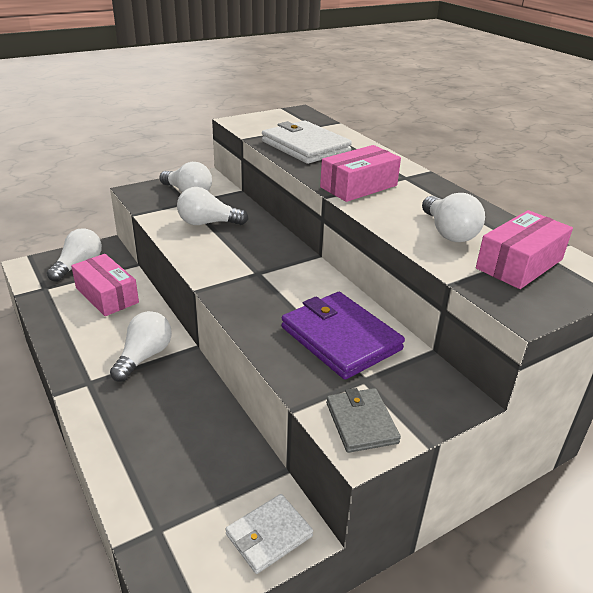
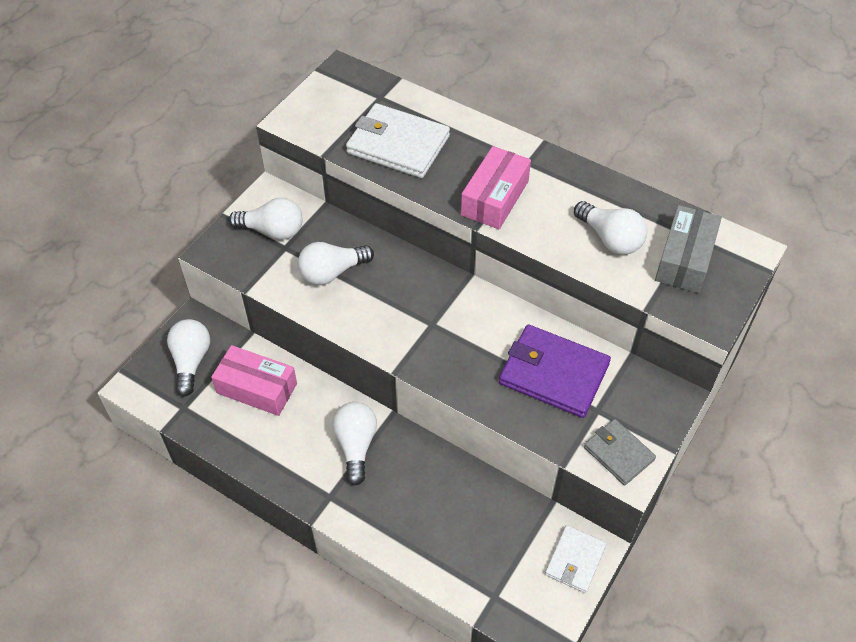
camera: 25 degrees left, 20 degrees up
pink box [476,210,573,289] -> grey box [655,205,722,293]

